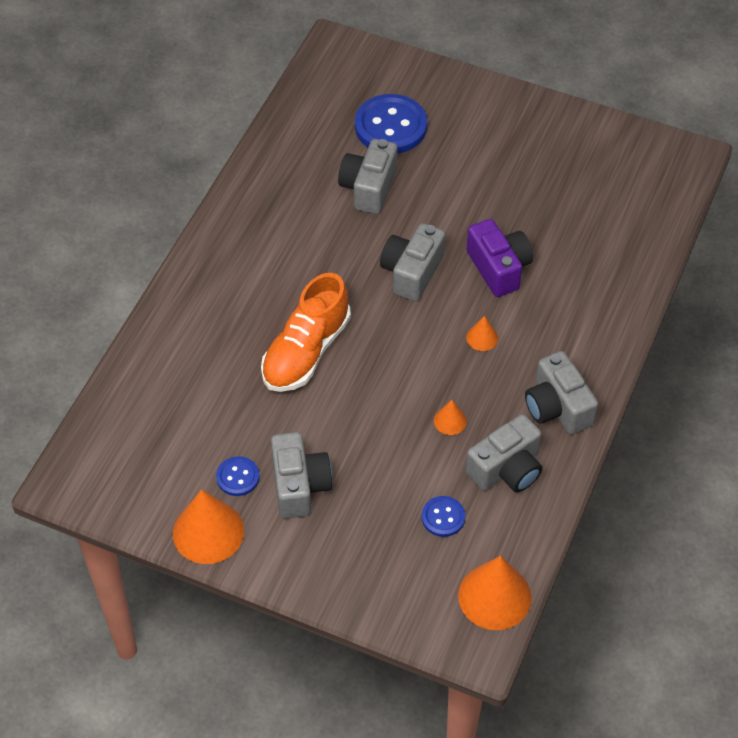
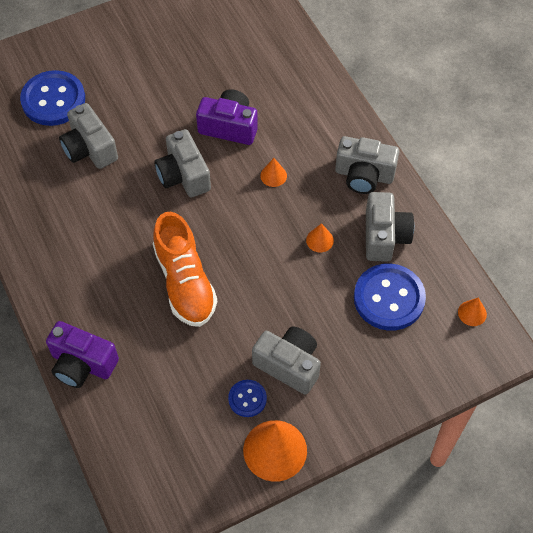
camera: 50 degrees left, 5 degrees up
blue button [422,496,465,537] -> blue button [354,264,426,331], size x1.95
orange cone [458,556,532,630] -> orange cone [458,298,487,326], size x0.48
none -> purple camera [46,321,119,388]

